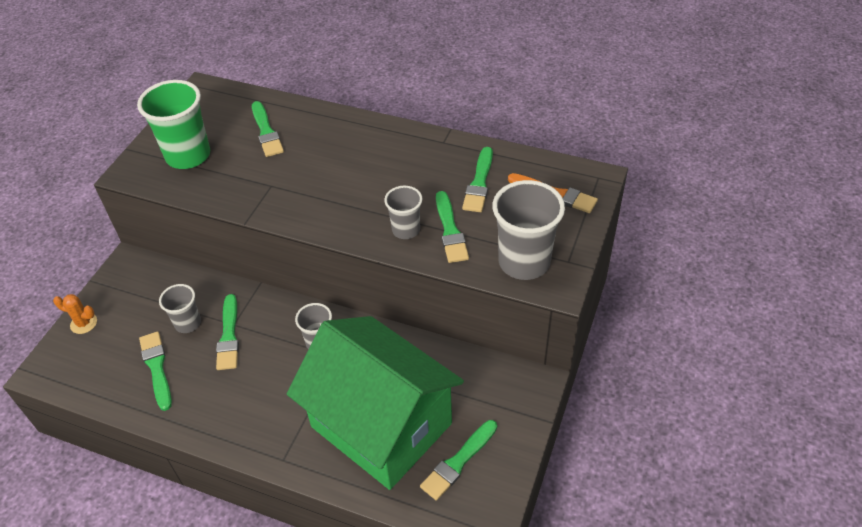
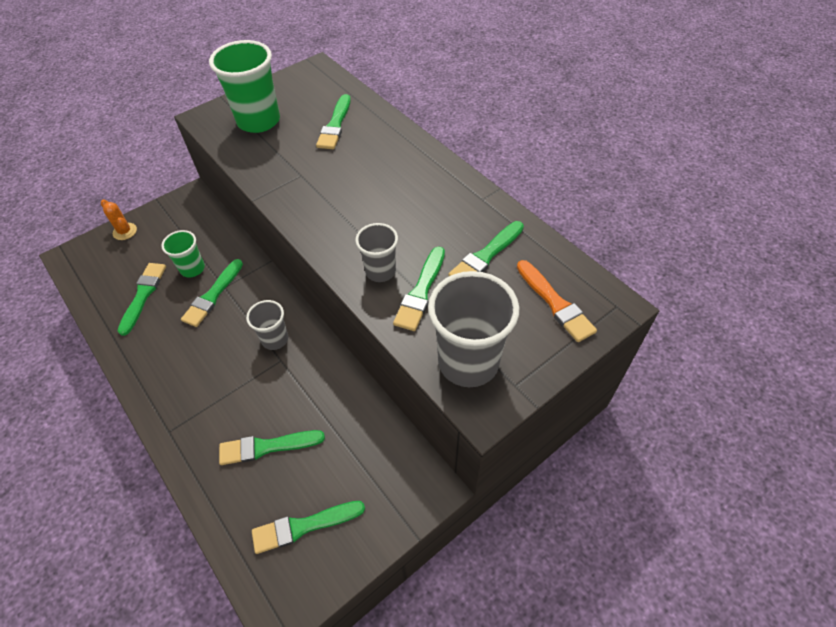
camera: 30 degrees right, 5 degrees up
grey cup [159,284,201,333] -> green cup [161,230,205,278]
green house [287,316,464,490] -> green brush [219,430,325,465]

